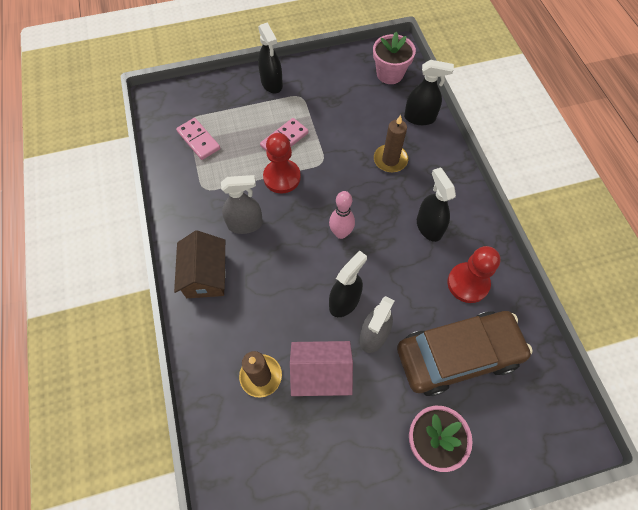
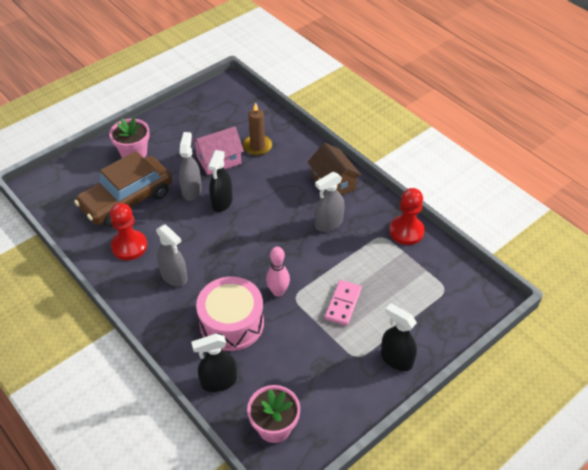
camera: 155 degrees right, 15 degrees down
pink domino [176,118,220,160] -> none
red pawn [263,133,301,193] -> red pawn moved to [389,188,425,245]
pink bowling pin [329,191,355,239] -> pink bowling pin moved to [266,246,290,297]
brown candle [374,115,408,173] -> pink drum [196,277,264,351]
black spray bottle [417,167,456,242] -> grey spray bottle [156,224,188,287]

